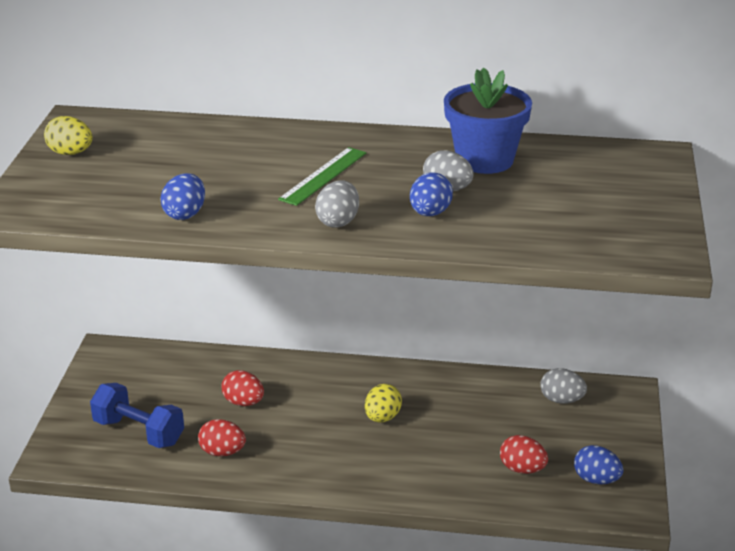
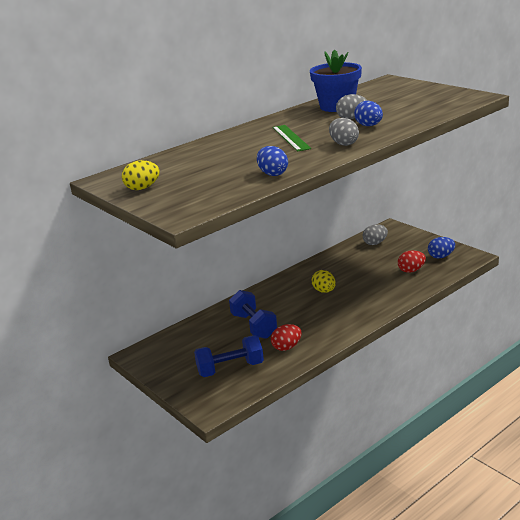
camera: 45 degrees left, 5 degrees down
red egg [221,370,264,406] -> blue dumbbell [229,290,277,339]

